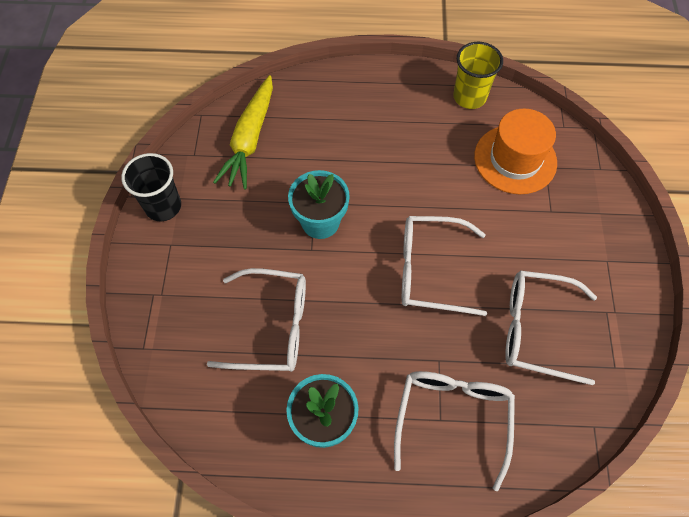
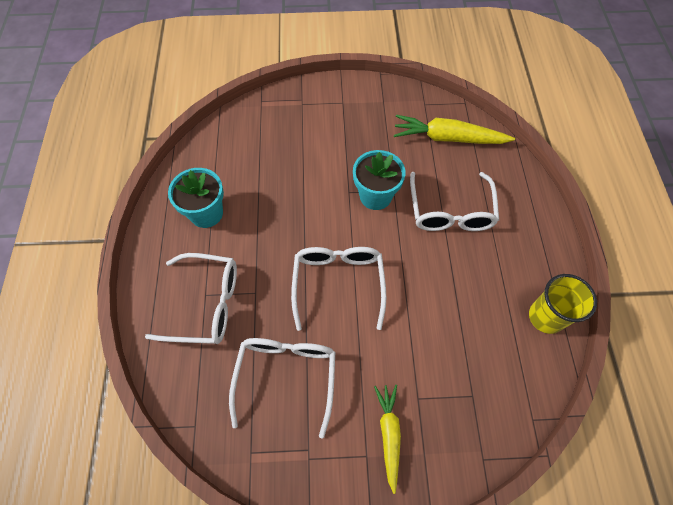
camera: 85 degrees right, 0 degrees up
black cup [121,153,181,221] -> none
white glasses [207,268,306,372] -> white glasses moved to [410,172,499,231]
orange hat [474,108,557,194] -> none
none -> yellow carrot [374,385,401,494]

